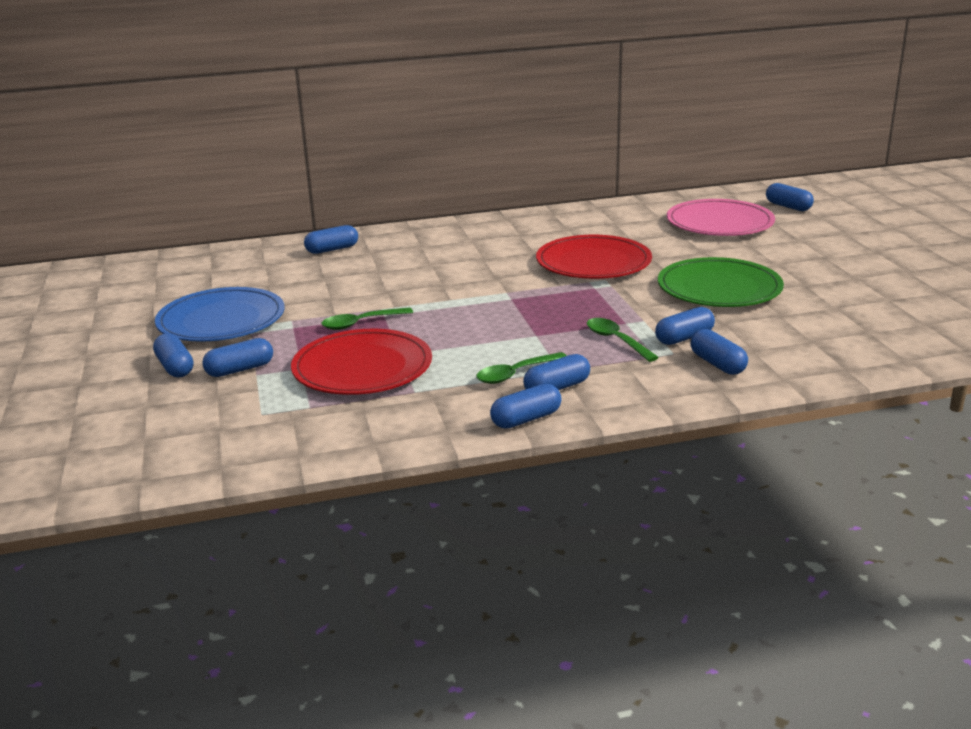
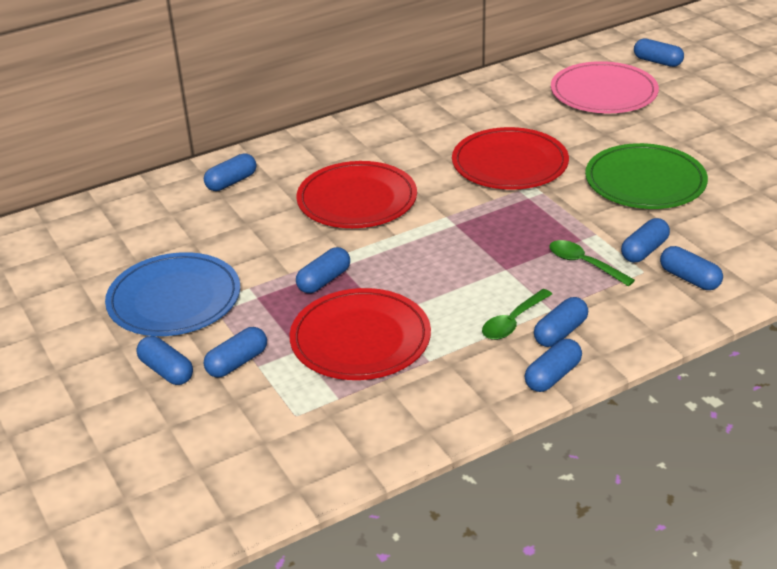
camera: 15 degrees left, 10 degrees up
green spoon [322,307,413,330] -> blue capsule [296,247,350,293]
none -> red plate [296,161,417,228]

